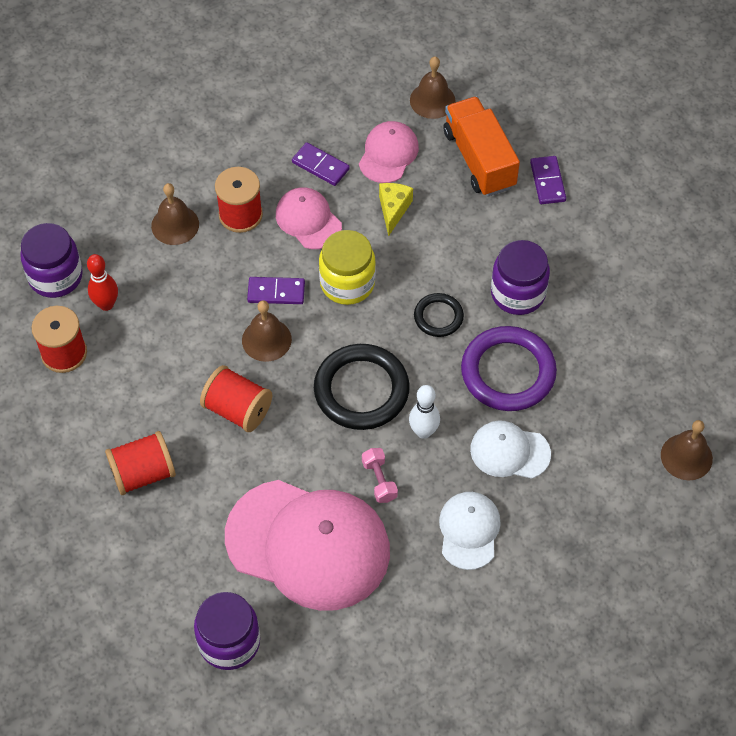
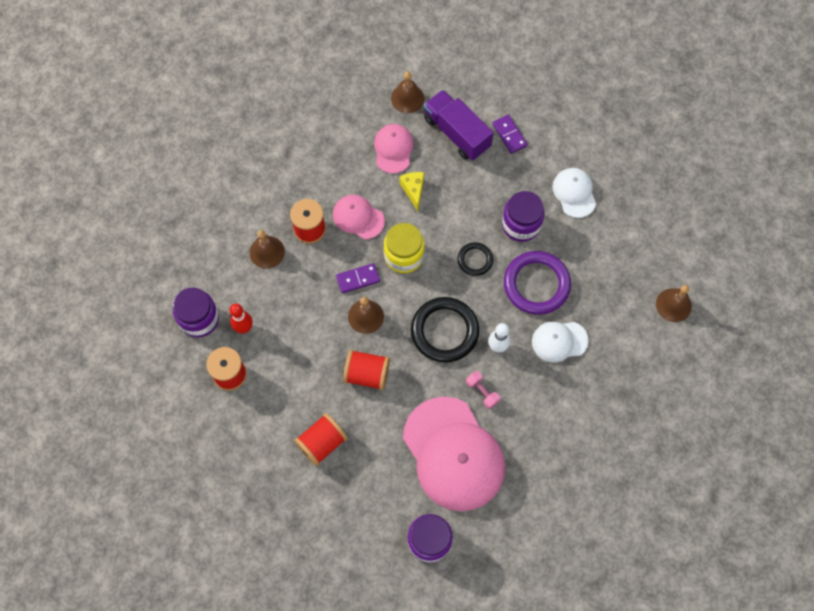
camera: 20 degrees left, 10 degrees up
pink cap [225,480,390,611] -> pink cap turned 60 degrees clockwise [403,397,505,511]
purple domino [292,142,350,186] -> none
white cap [439,492,501,570] -> white cap moved to [553,168,596,218]
orange truck [444,96,520,197] -> purple truck [424,90,493,161]

